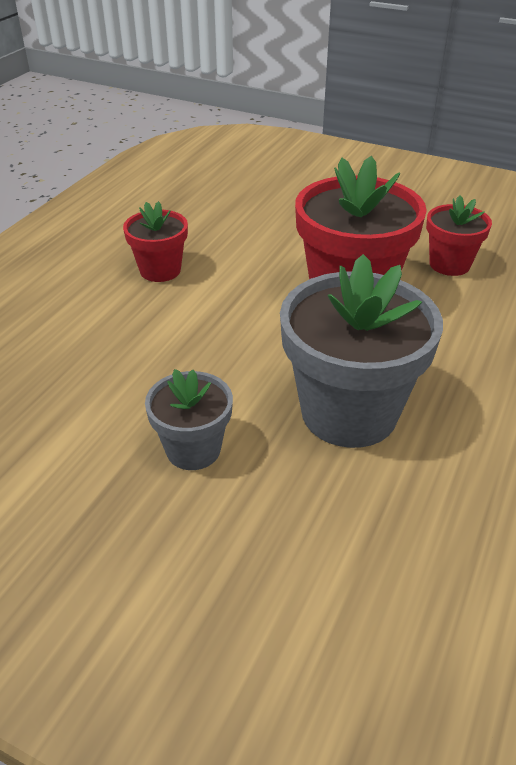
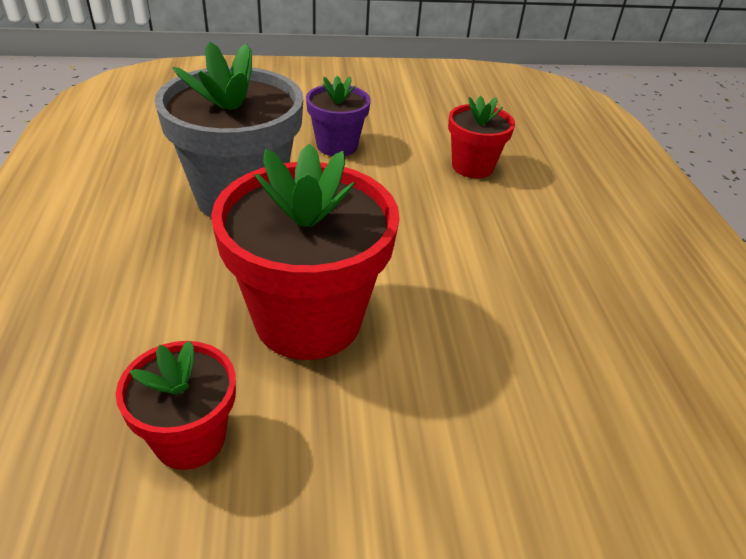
camera: 145 degrees right, 0 degrees up
red flower pot [123,201,188,282] -> red flower pot moved to [448,96,515,178]
grey flower pot [145,369,233,470] -> purple flower pot [306,76,371,156]

